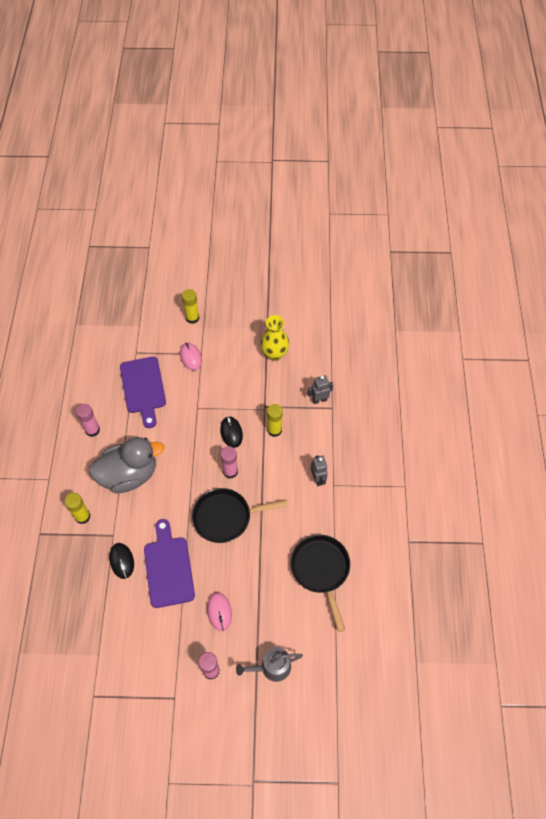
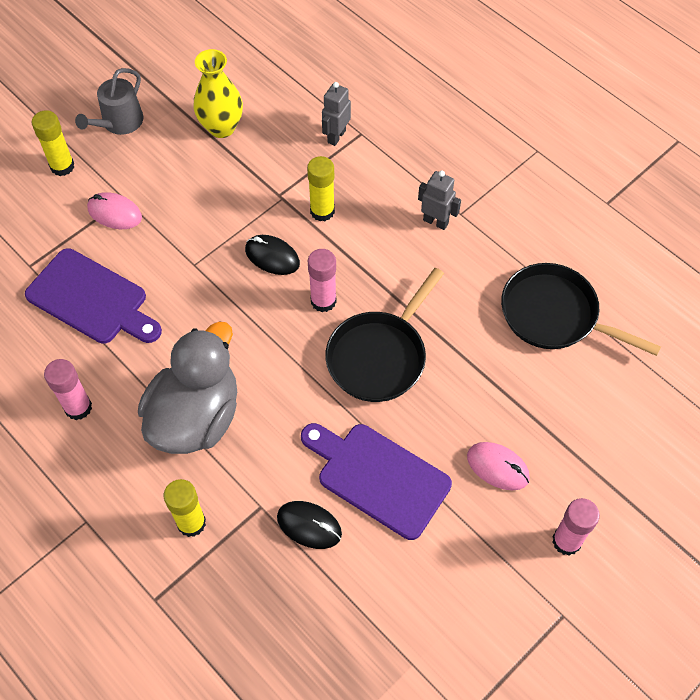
camera: 45 degrees left, 0 degrees up
grey watering can [236,647,303,682] -> grey watering can moved to [75,68,143,135]

